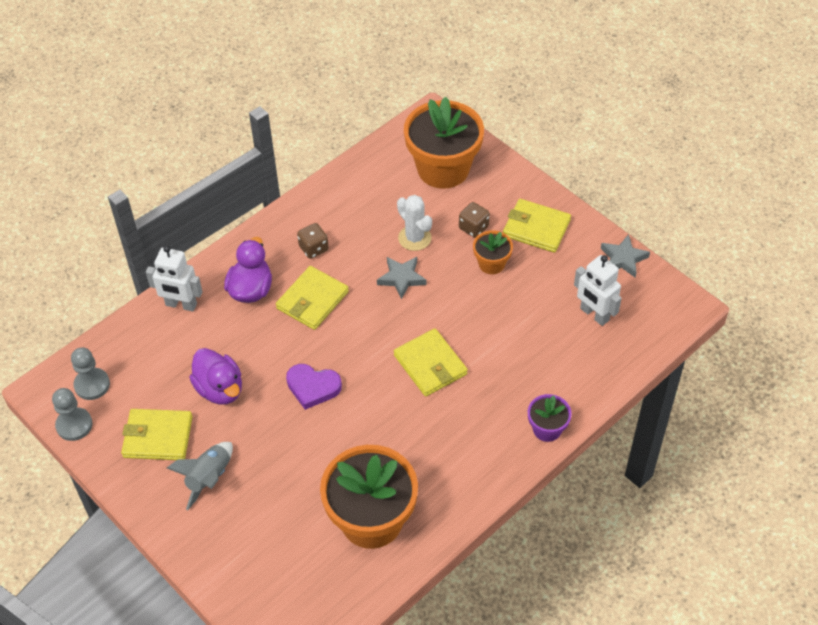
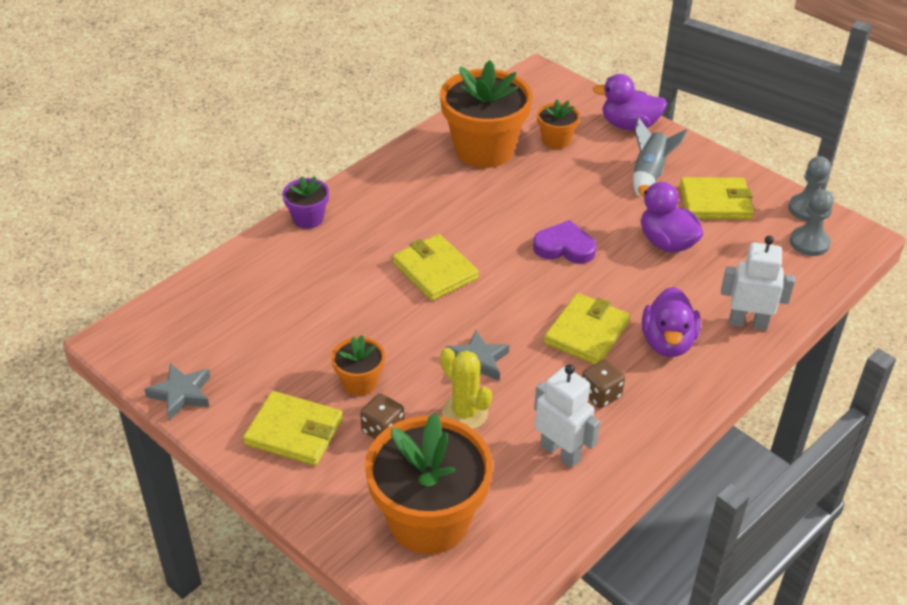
camera: 175 degrees right, 10 degrees down
white cactus [397,195,432,251] -> yellow cactus [440,347,492,429]
white robot [574,255,622,326] -> white robot moved to [534,364,600,468]
none -> orange flower pot [537,99,580,149]
none -> purple duck [593,74,667,131]

